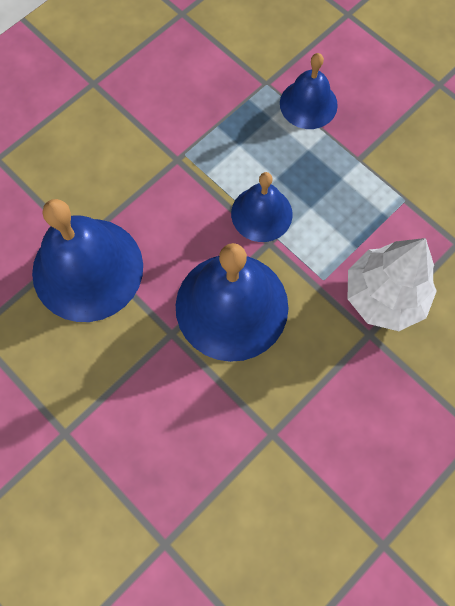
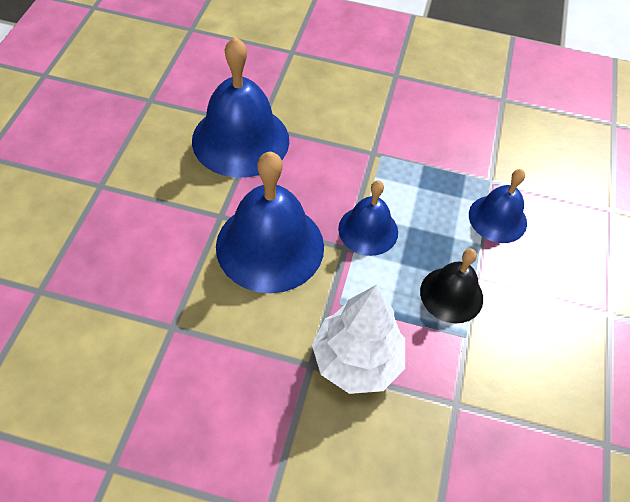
camera: 55 degrees right, 15 degrees down
none -> black bell [420,249,483,323]

